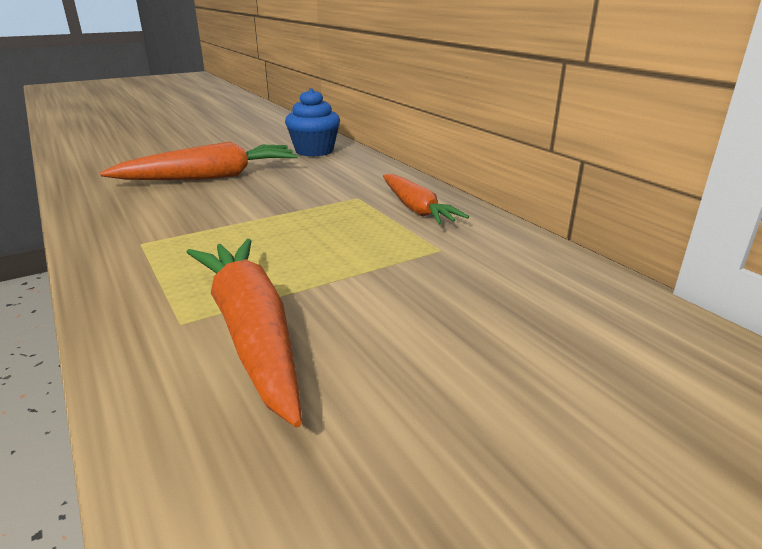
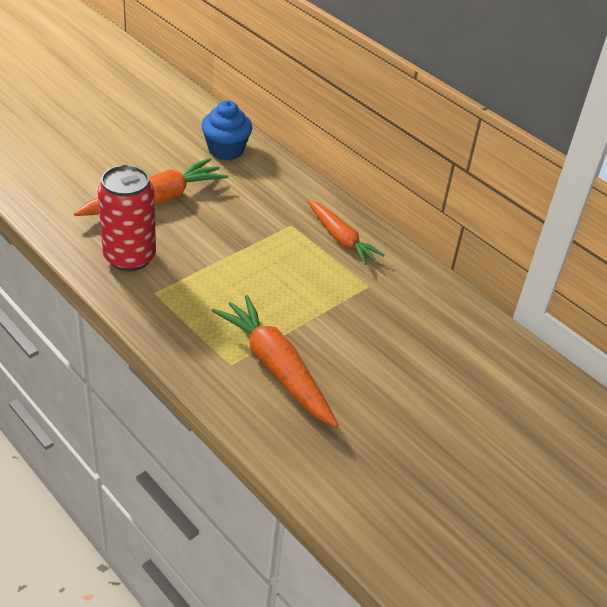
camera: 15 degrees left, 15 degrees up
none -> red can [98,165,156,271]

